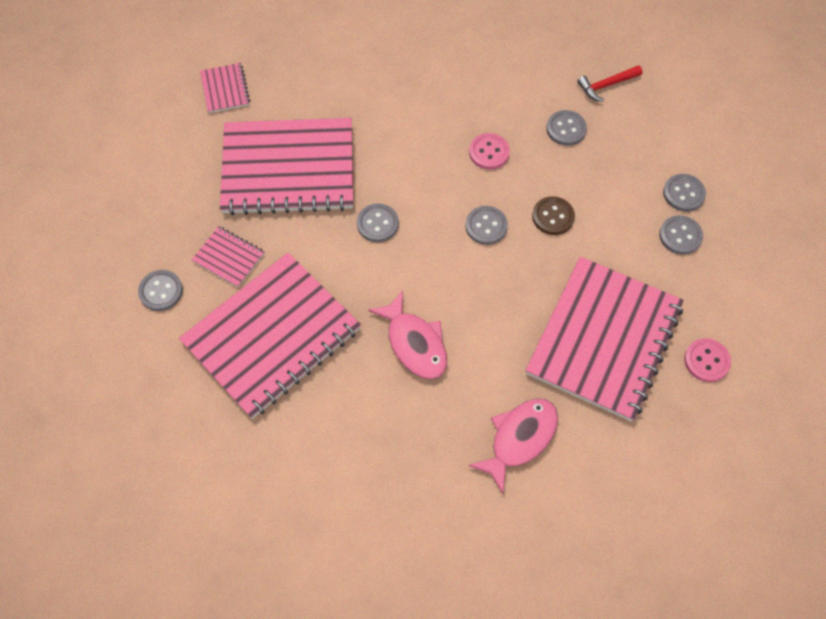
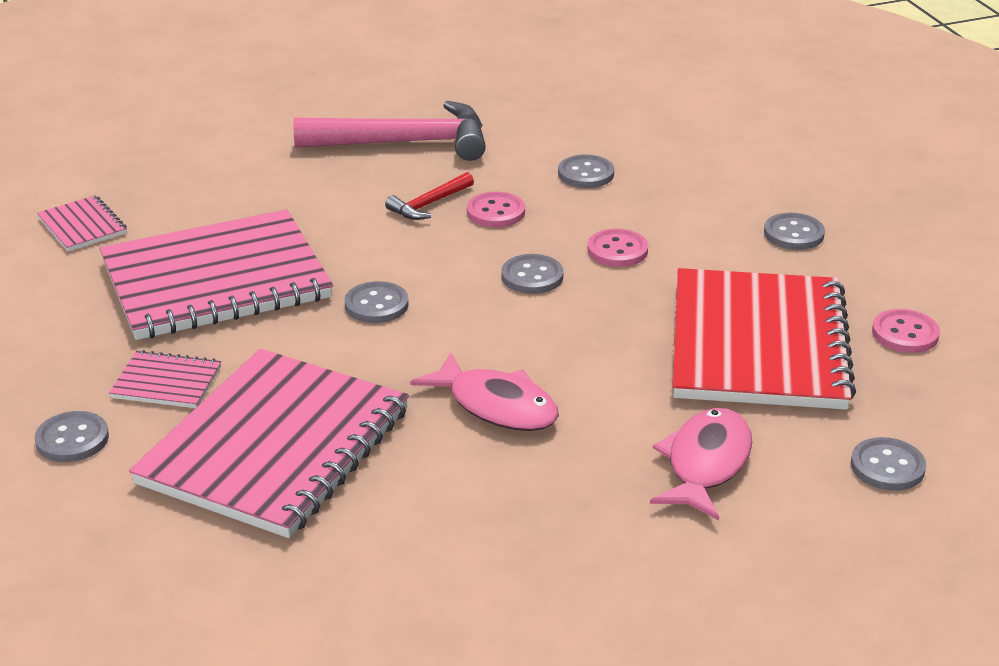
camera: 20 degrees left, 30 degrees down
pink notebook [526,256,684,422] -> red notebook [673,268,856,410]
brown button [532,196,575,235] -> pink button [587,229,648,267]
red hammer [577,65,642,102] -> red hammer moved to [385,172,474,220]
grey button [663,174,706,212] -> grey button moved to [851,437,926,491]
none -> pink hammer [294,101,486,161]

